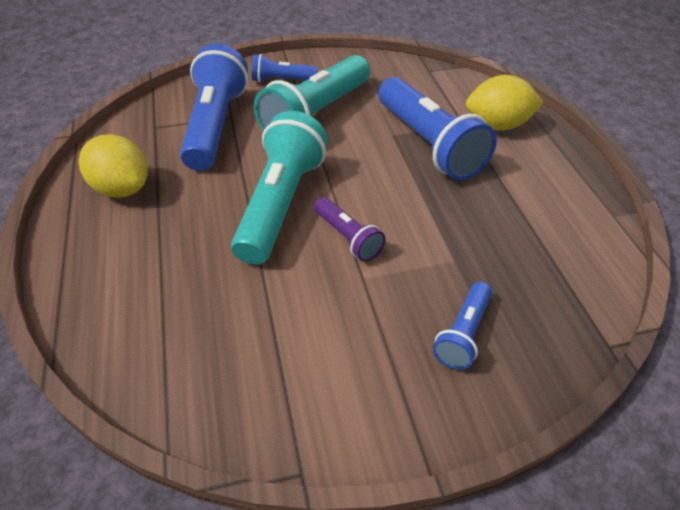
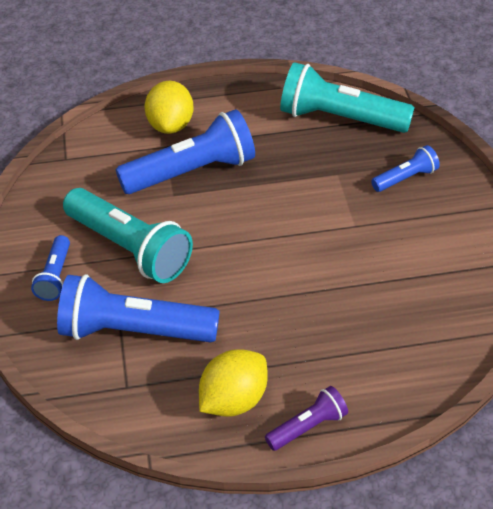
camera: 85 degrees left, 0 degrees up
turquoise flashlight [231,111,328,265] -> turquoise flashlight moved to [280,62,415,133]
purple flashlight [314,197,385,262] -> purple flashlight moved to [265,386,348,451]
blue flashlight [433,282,492,370] -> blue flashlight turned 60 degrees counterclockwise [371,145,440,192]

